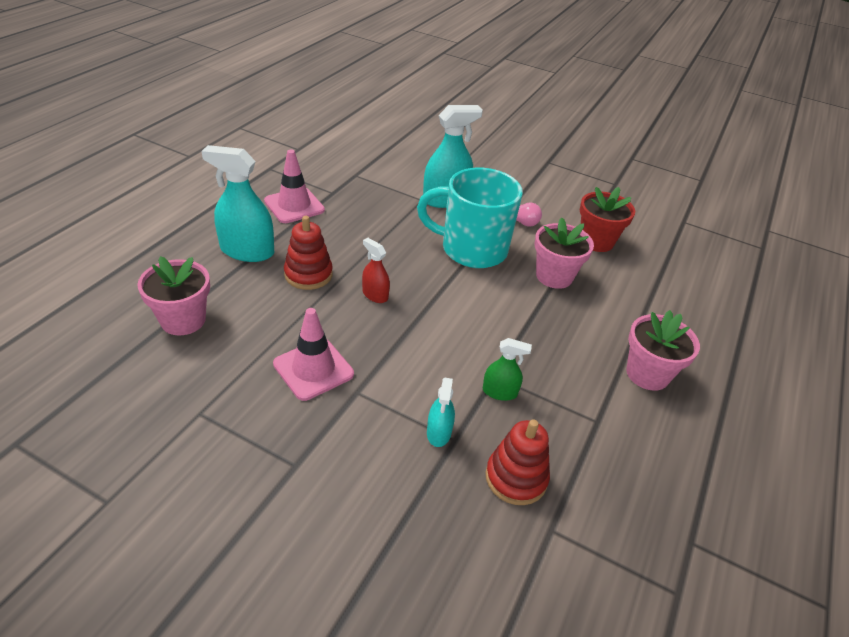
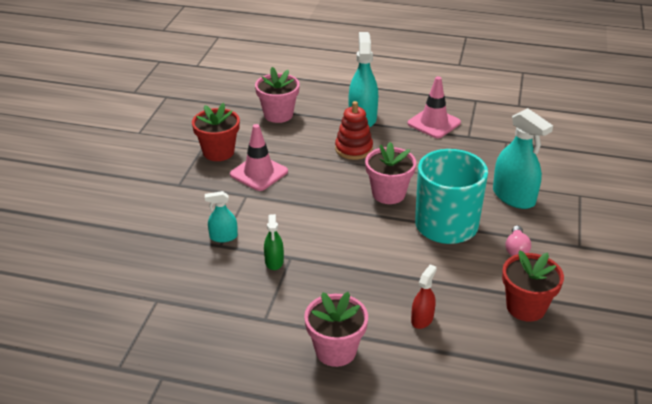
camera: 80 degrees right, 5 degrees down
red spray bottle [362,238,390,303] -> red spray bottle moved to [411,264,437,329]
red stacking toy [485,419,550,505] -> none
pink flower pot [535,218,594,289] -> pink flower pot moved to [365,142,416,204]
none -> red flower pot [192,103,240,161]

